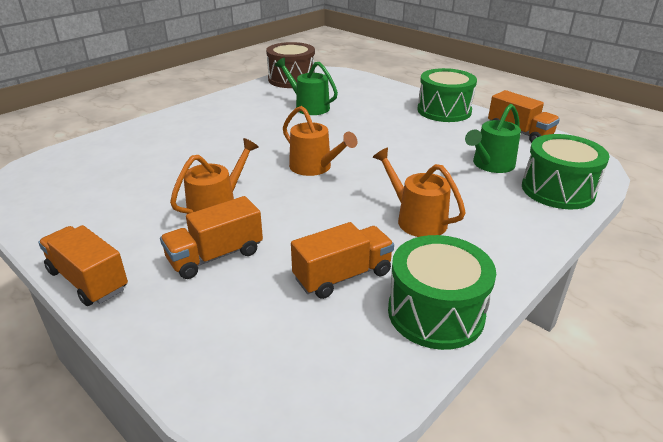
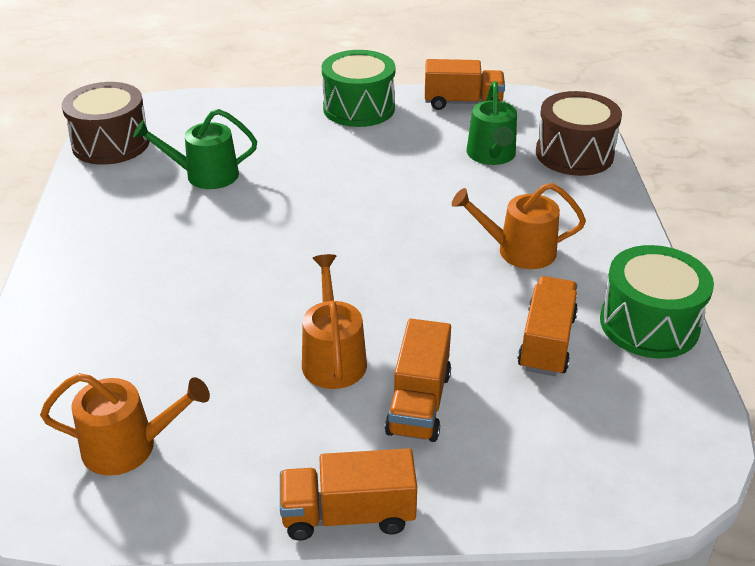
camera: 45 degrees left, 5 degrees up
orange watering can [283,106,358,176] -> orange watering can moved to [40,373,210,476]
green drum [522,134,609,209] -> brown drum [536,91,622,176]

